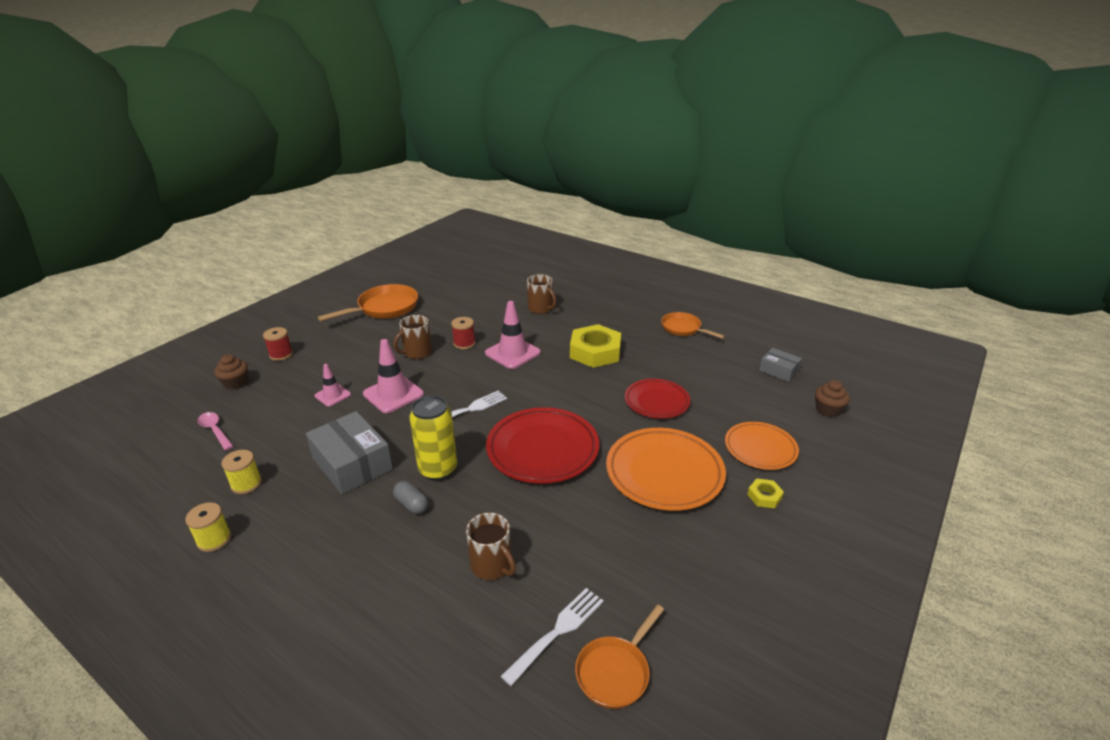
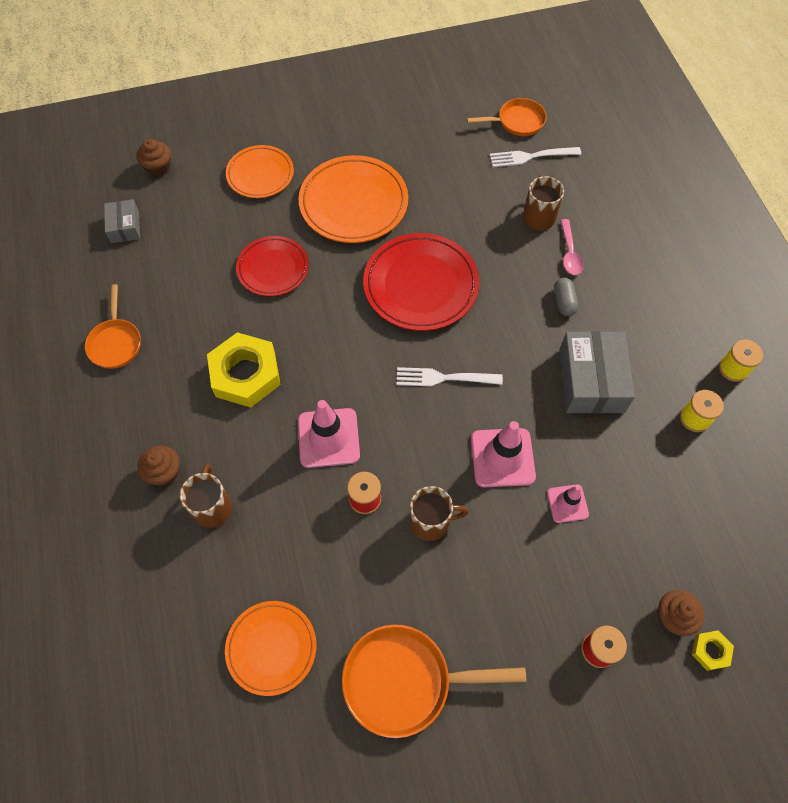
camera: 140 degrees left, 30 degrees up
pink spoon [197,412,234,451] -> pink spoon moved to [560,219,584,275]
yellow can [409,395,457,481] -> none
yellow nut [747,478,784,508] -> yellow nut moved to [692,630,734,671]
none -> brown cupcake [137,445,180,486]
none -> orange plate [225,601,316,696]

